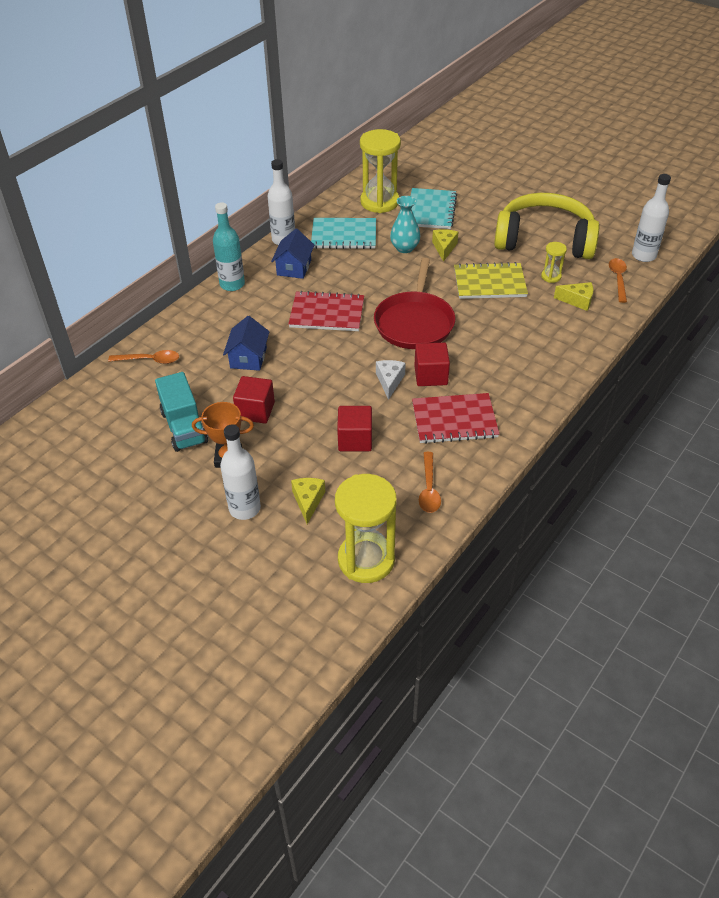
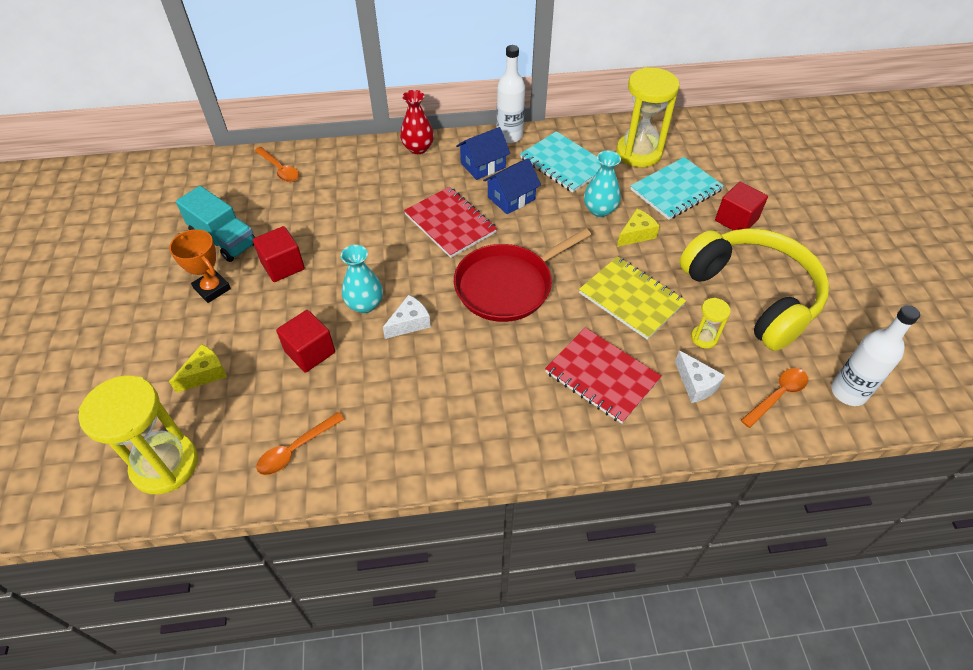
camera: 45 degrees right, 5 degrees up
turquoise truck [155,372,208,452] -> turquoise truck turned 75 degrees counterclockwise [176,186,255,262]
turquoise bottle [213,202,245,291] -> red vase [400,90,434,154]
white bottle [220,424,261,520] -> none
blue house [223,316,270,371] -> blue house moved to [483,158,541,214]
red notebook [412,393,499,444] -> red notebook moved to [545,328,662,424]
red cube [414,342,450,386] -> red cube moved to [715,182,768,230]
yellow cheese [554,282,593,311] -> white cheese [675,350,725,403]
none -> turquoise vase [341,245,383,313]

